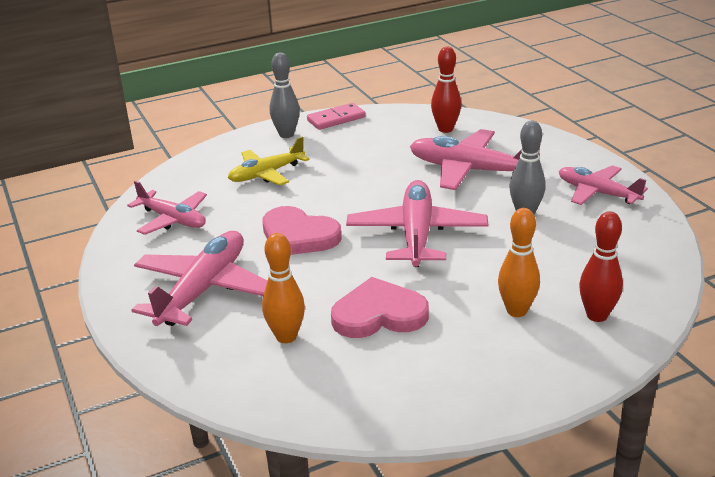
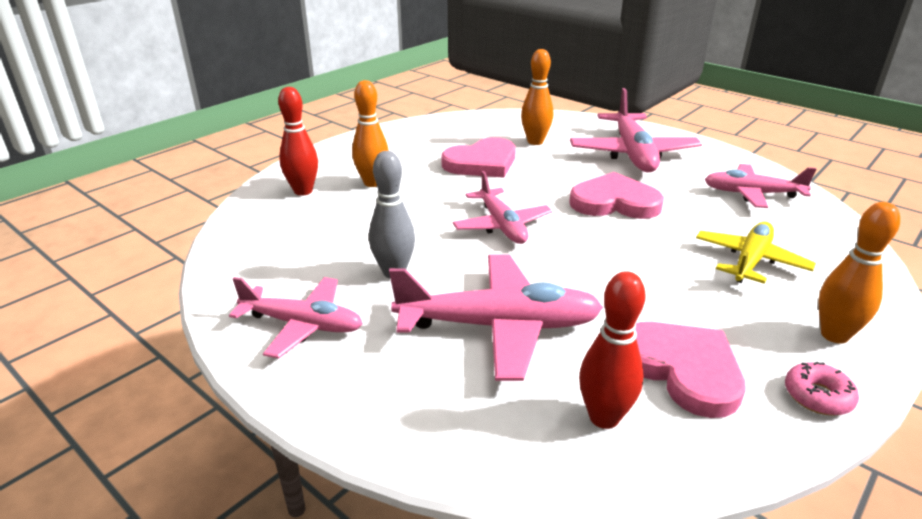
camera: 155 degrees right, 0 degrees up
grey bowling pin [270,53,300,138] -> orange bowling pin [819,202,900,344]
pink domino [307,103,366,130] -> pink donut [785,362,859,415]
pink plane [346,180,488,267] -> pink plane [453,171,552,244], size x0.65
none -> pink heart [635,322,746,418]

